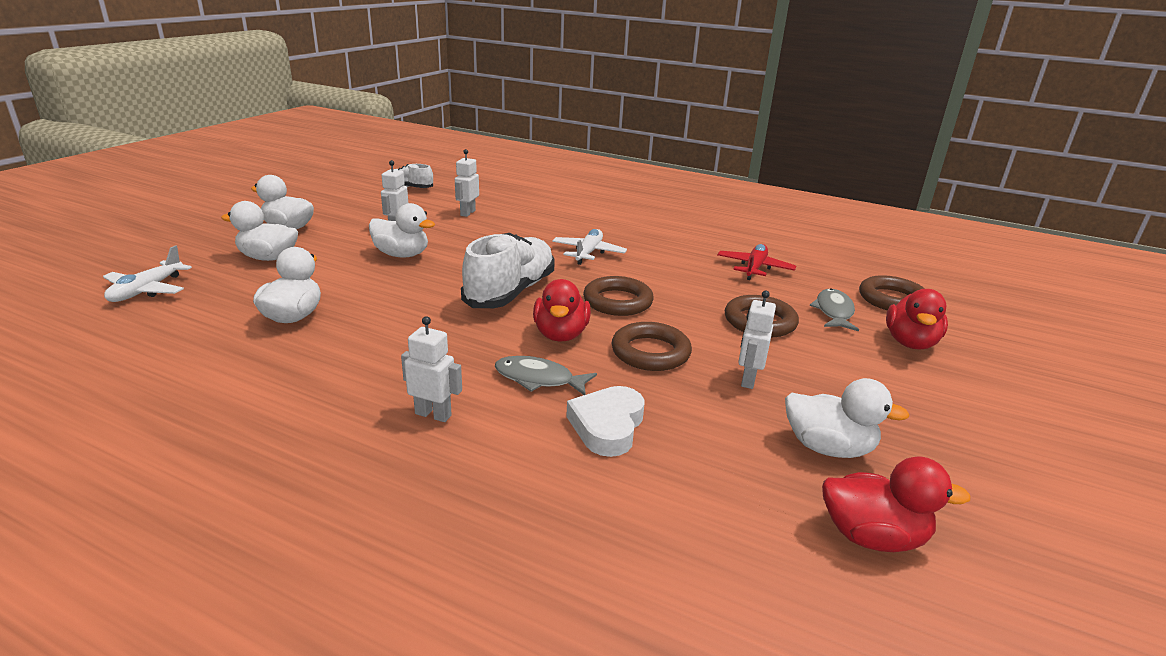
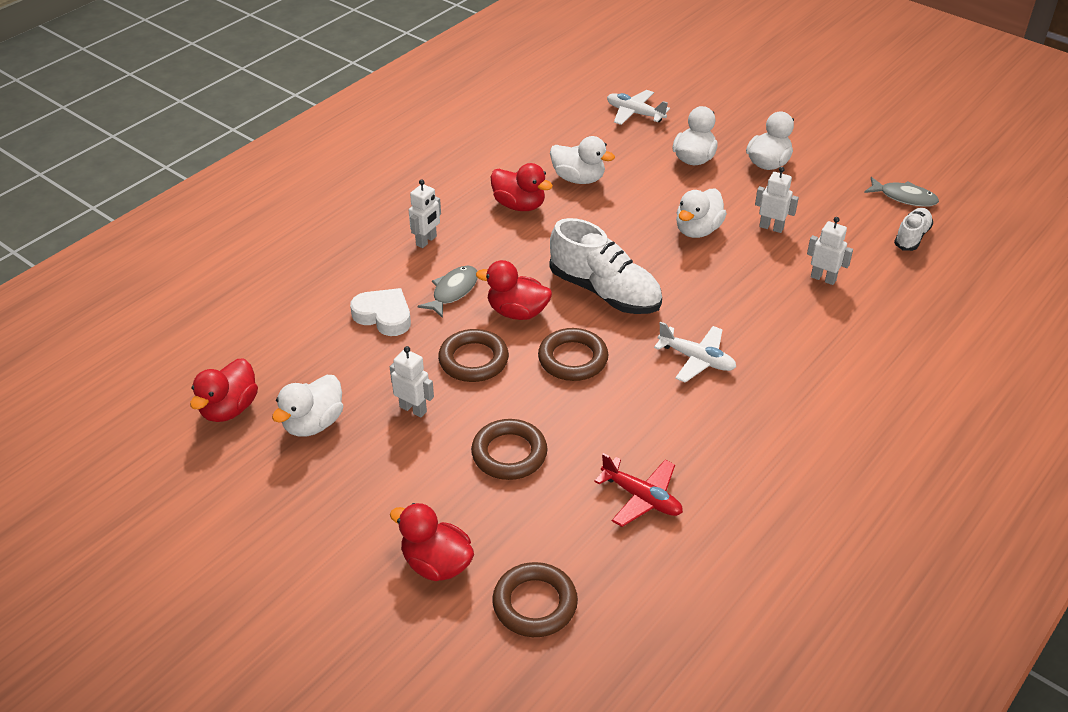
camera: 105 degrees right, 15 degrees up
grey fish [810,288,859,331] -> grey fish moved to [864,177,939,207]
none -> red duck [490,163,553,211]

